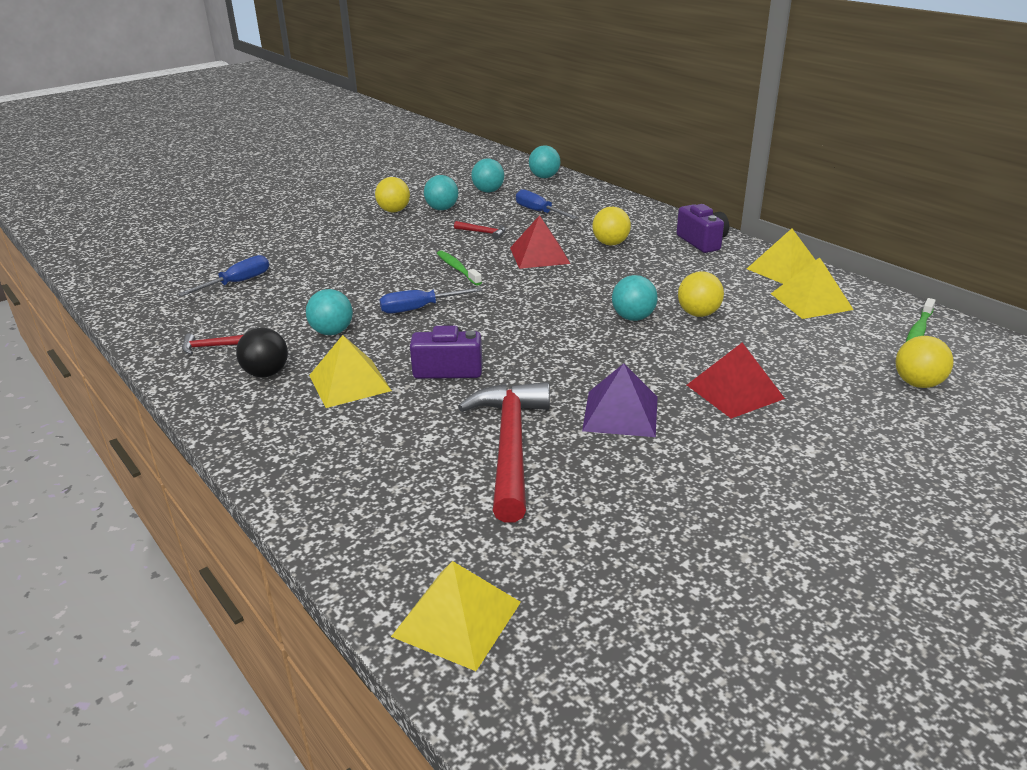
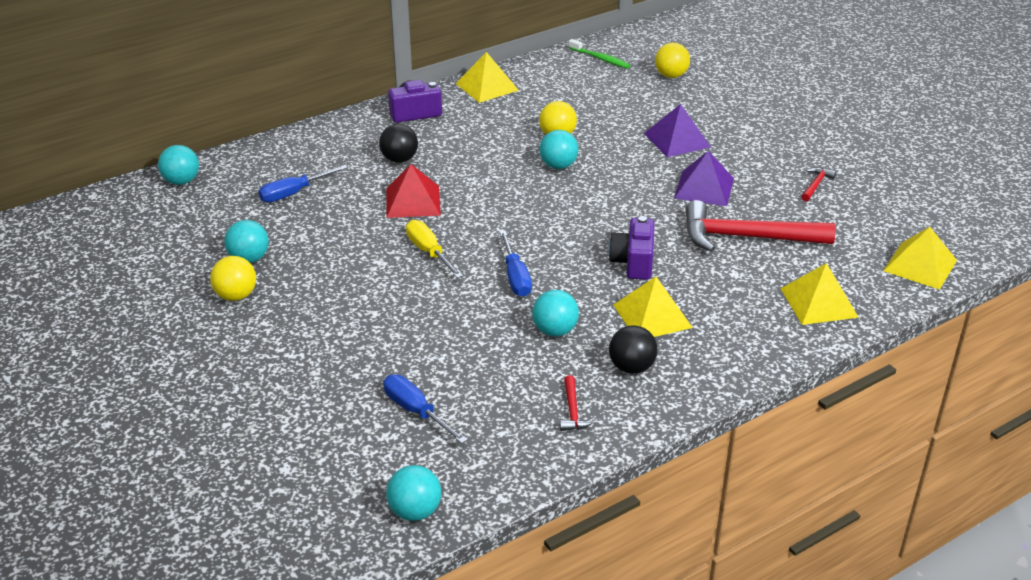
camera: 85 degrees left, 5 degrees up
green toothbrush [437,251,482,286] -> yellow screwdriver [406,220,463,278]
red hammer [454,221,506,240] -> red hammer moved to [801,167,836,202]
turquoise ball [471,158,504,193] -> turquoise ball moved to [386,465,441,521]
yellow ball [592,207,631,245] -> black ball [379,124,418,163]
red pyramid [687,343,785,419] -> purple pyramid [644,104,711,157]
yellow pyramid [771,257,854,319] -> yellow pyramid moved to [780,263,859,325]

